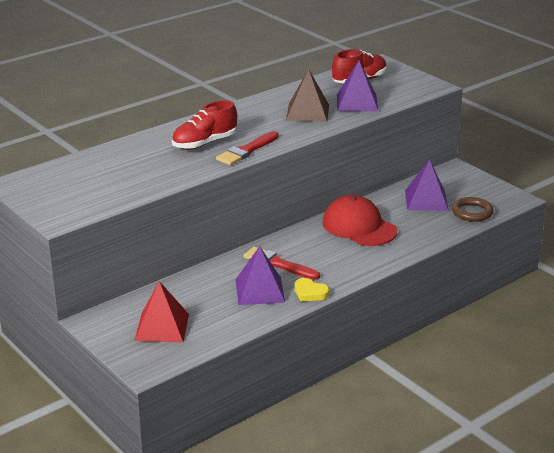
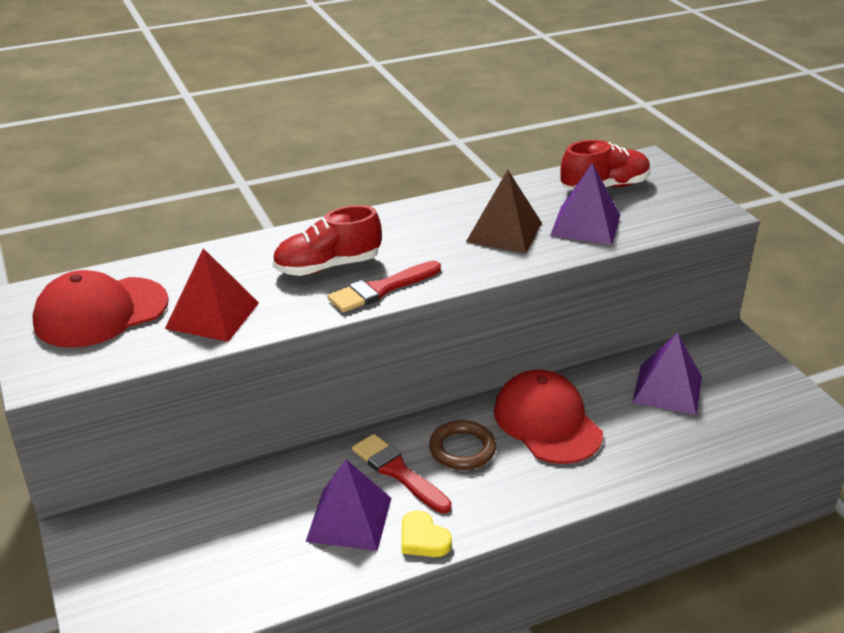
camera: 15 degrees right, 5 degrees up
red pyramid [134,281,189,342] -> red pyramid moved to [165,248,259,342]
brown ring [452,197,494,222] -> brown ring moved to [429,420,496,470]
none -> red cap [32,270,169,348]

